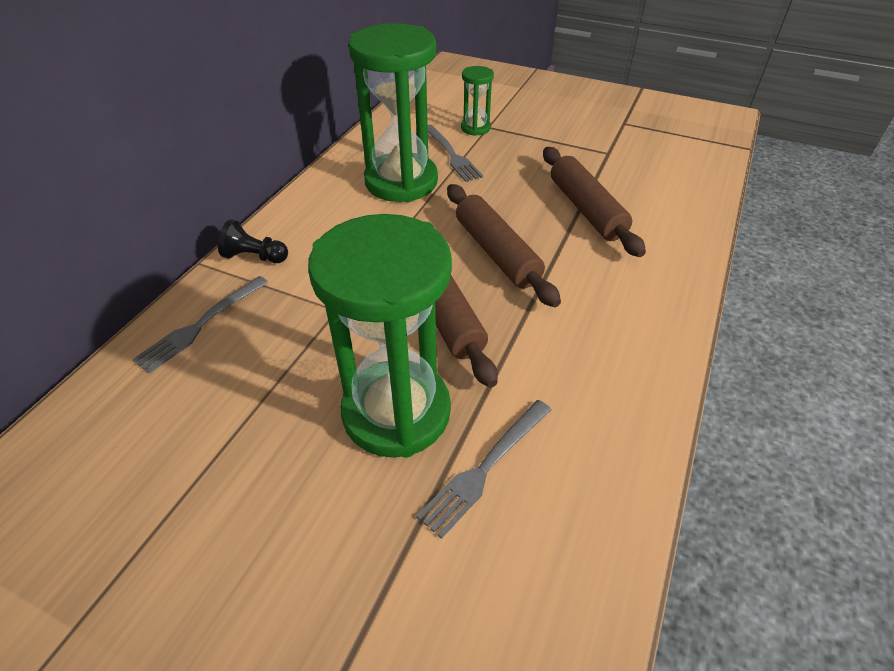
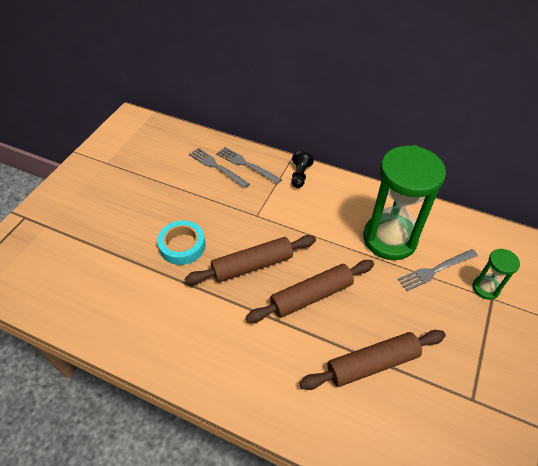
camera: 90 degrees right, 5 degrees up
green hourglass [308,214,452,458] -> turquoise tape [157,220,206,265]
grey fork [416,400,551,539] -> grey fork moved to [189,148,249,188]

